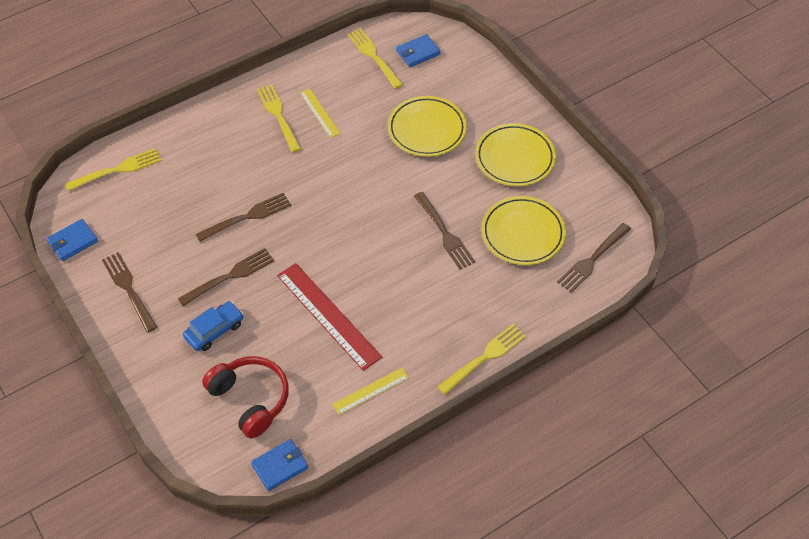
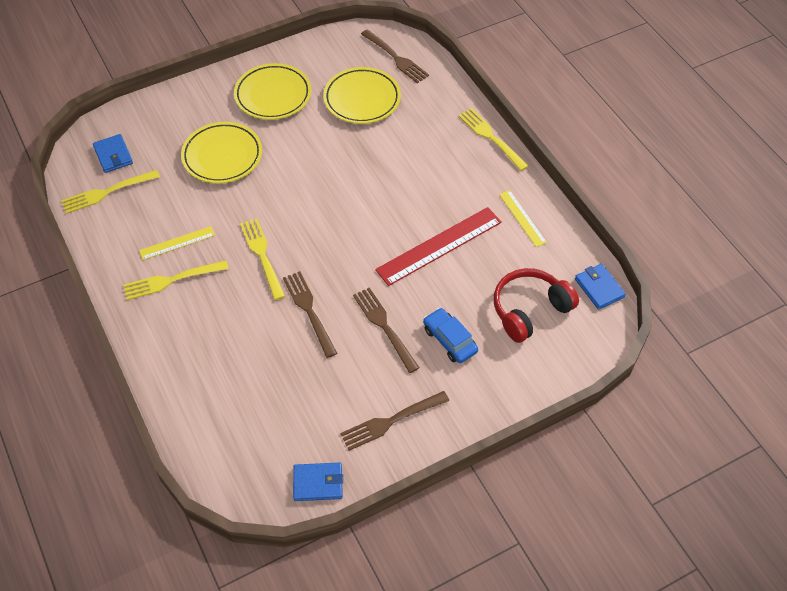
camera: 85 degrees left, 0 degrees up
blue wallet [47,219,98,261] -> blue wallet turned 60 degrees counterclockwise [293,462,343,501]
yellow fork [65,148,162,191] -> yellow fork moved to [240,219,285,300]
brown fork [414,192,475,269] -> none

